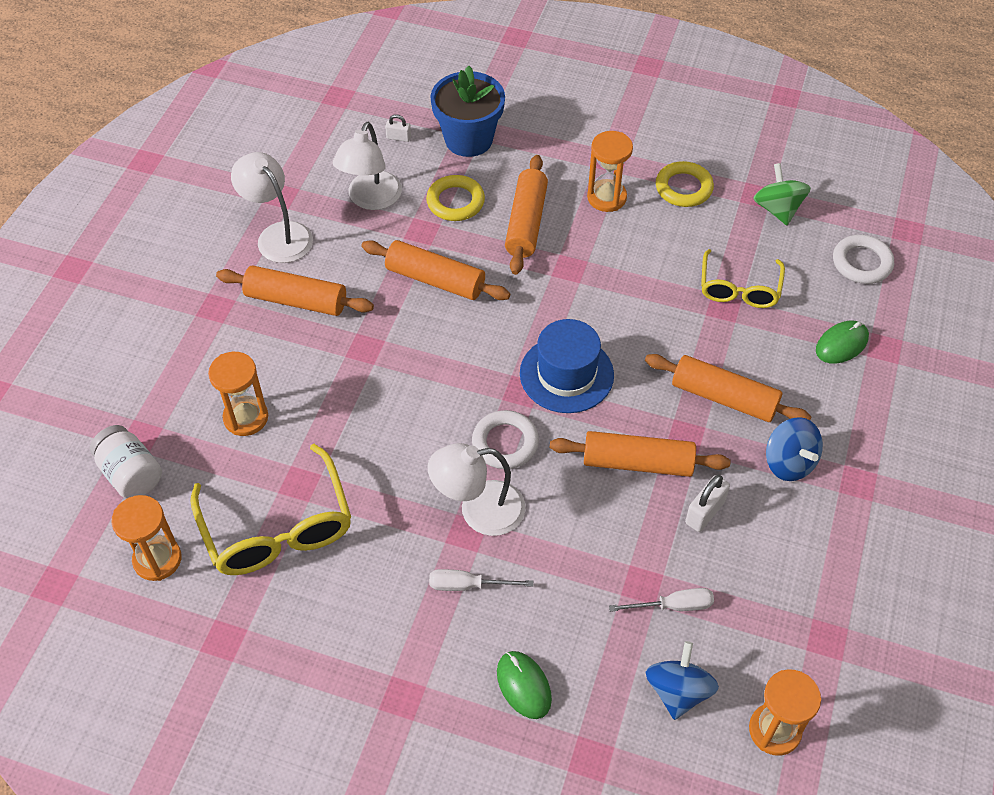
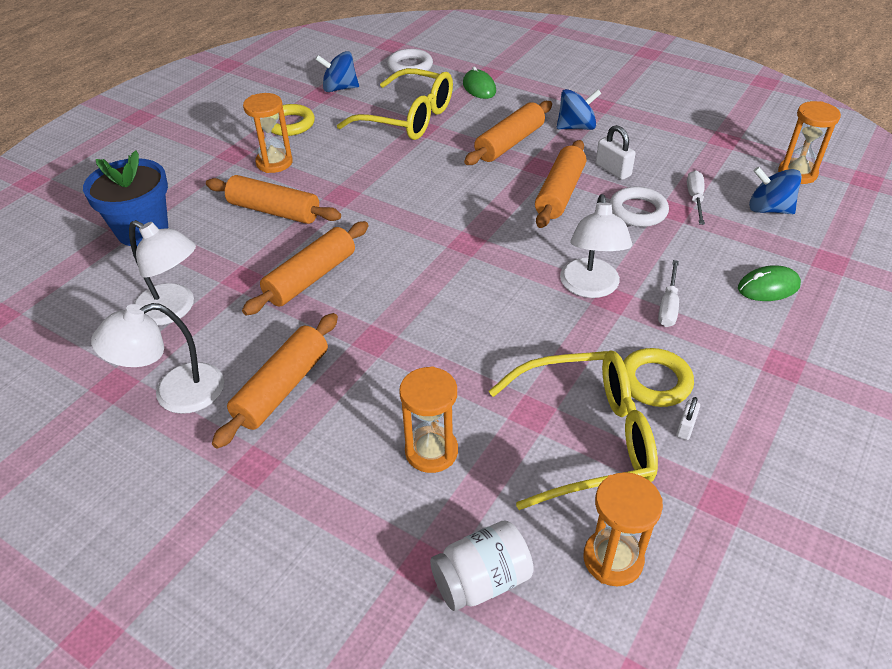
camera: 75 degrees left, 10 degrees down
white padlock [385,114,411,142] -> white padlock moved to [676,397,700,440]
yellow ring [426,175,485,221] -> yellow ring moved to [623,348,694,407]
white ring [472,410,539,469] -> white ring moved to [610,186,669,227]
blue hat [520,319,614,413] -> none
yellow glasses [701,249,785,308] -> yellow glasses [337,68,453,140], size x1.57
green spinning top [753,163,811,225] -> blue spinning top [315,51,359,92]

